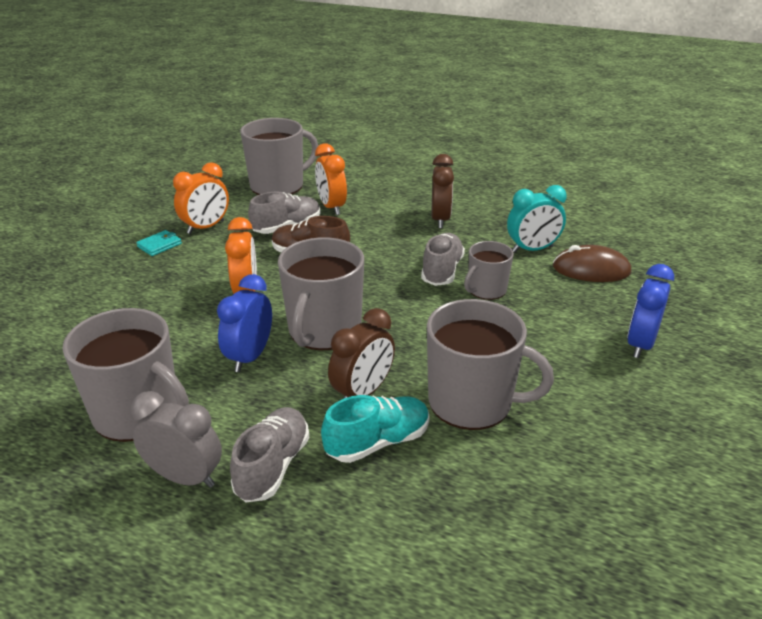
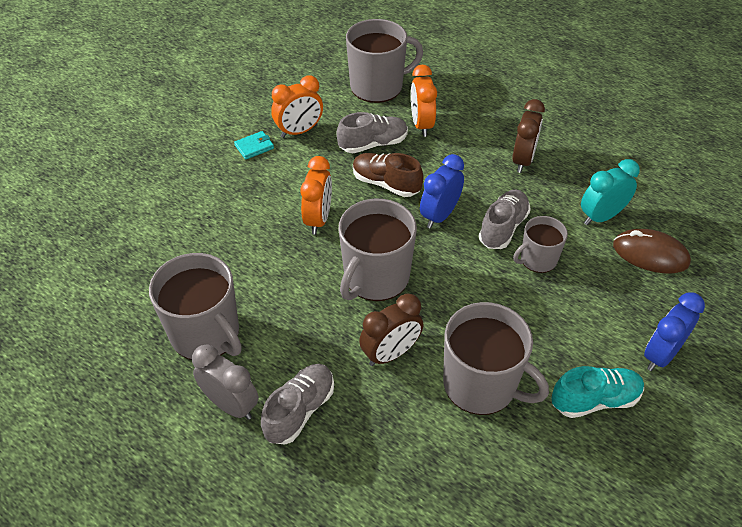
camera: 15 degrees right, 15 degrees up
blue clock [217,274,272,372] -> blue clock moved to [420,154,464,228]
turquoise shoe [321,395,430,463] -> turquoise shoe moved to [551,366,644,418]
turquoise clock [507,185,567,253] -> turquoise clock turned 150 degrees clockwise [581,159,640,225]

